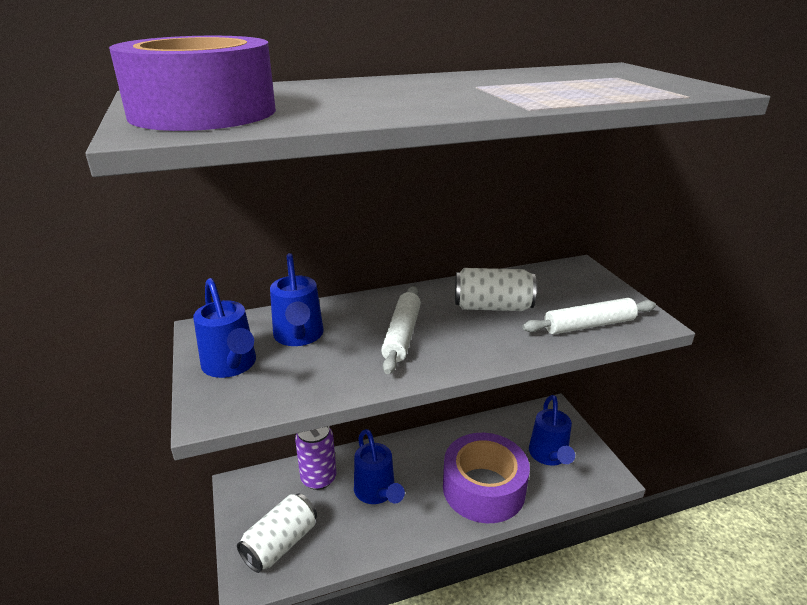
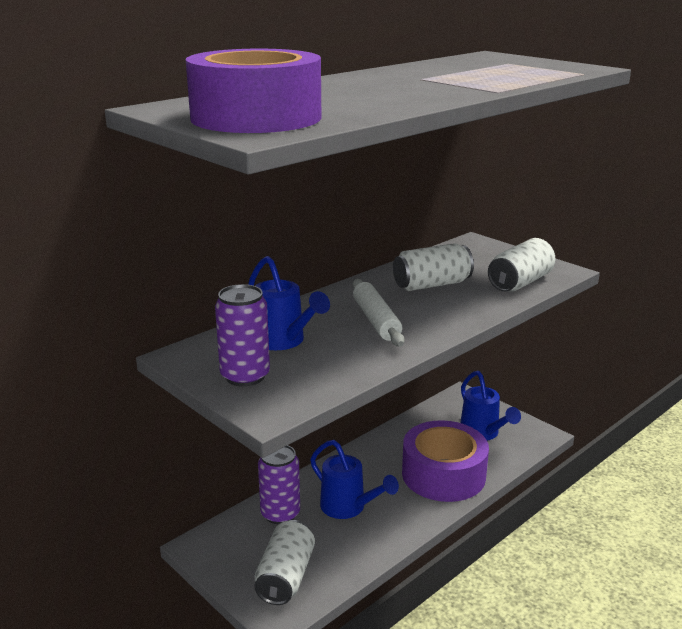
camera: 25 degrees left, 5 degrees down
blue watering can [193,278,256,378] -> purple can [215,284,270,387]
white rolling pin [522,298,656,335] -> white can [488,238,556,292]

